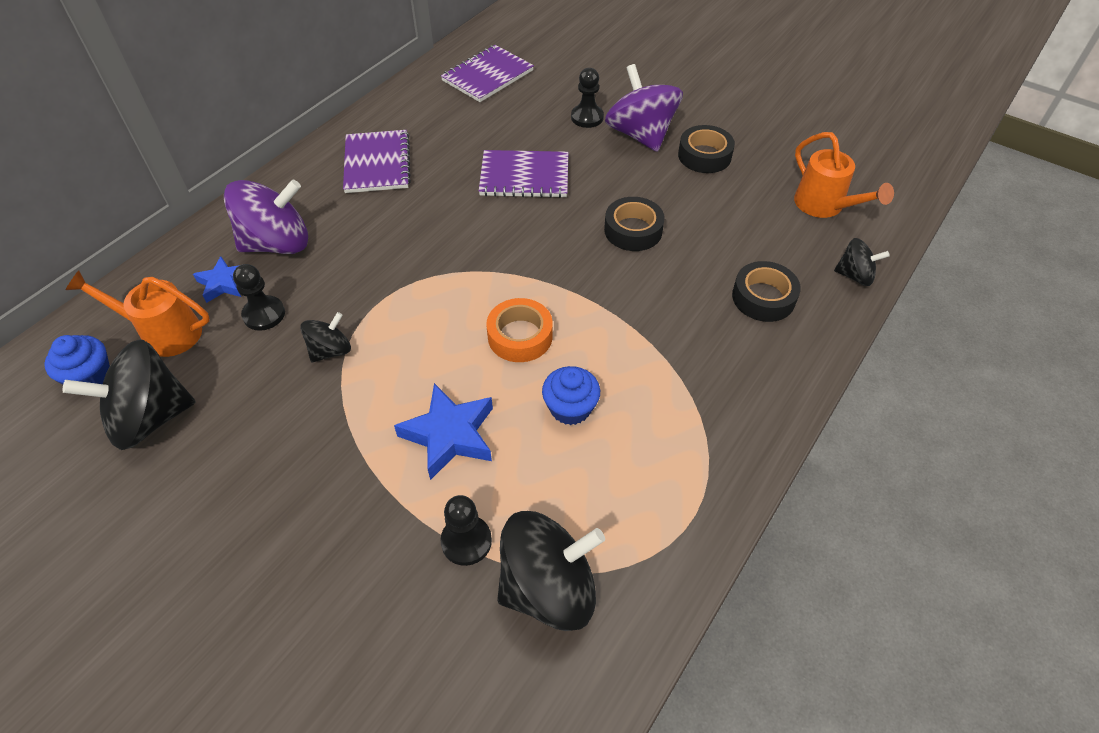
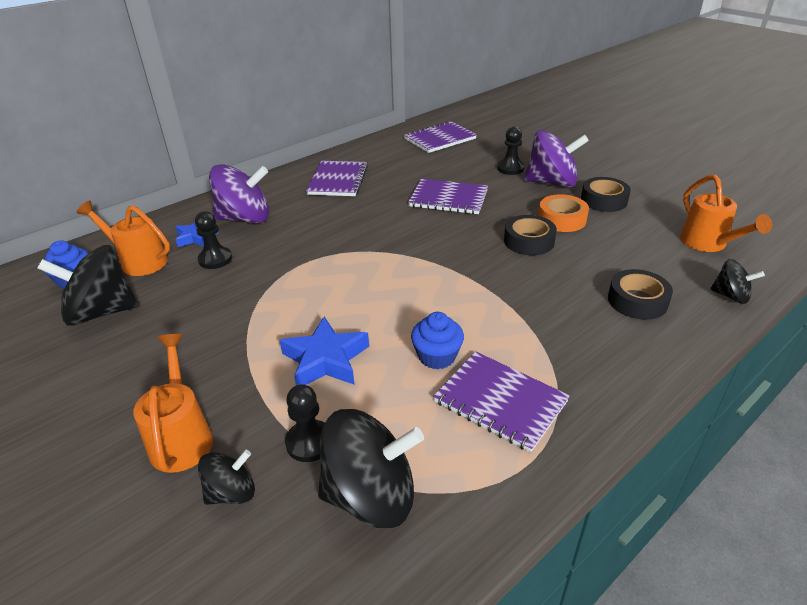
camera: 15 degrees right, 15 degrees down
black spinning top [300,312,351,362] -> black spinning top moved to [198,450,255,505]
orange tape [486,298,553,362] -> orange tape moved to [538,194,589,232]
purple spinning top [605,64,683,152] -> purple spinning top turned 105 degrees clockwise [524,130,589,187]
none -> orange watering can [133,334,213,473]
none -> purple notebook [433,351,570,453]

